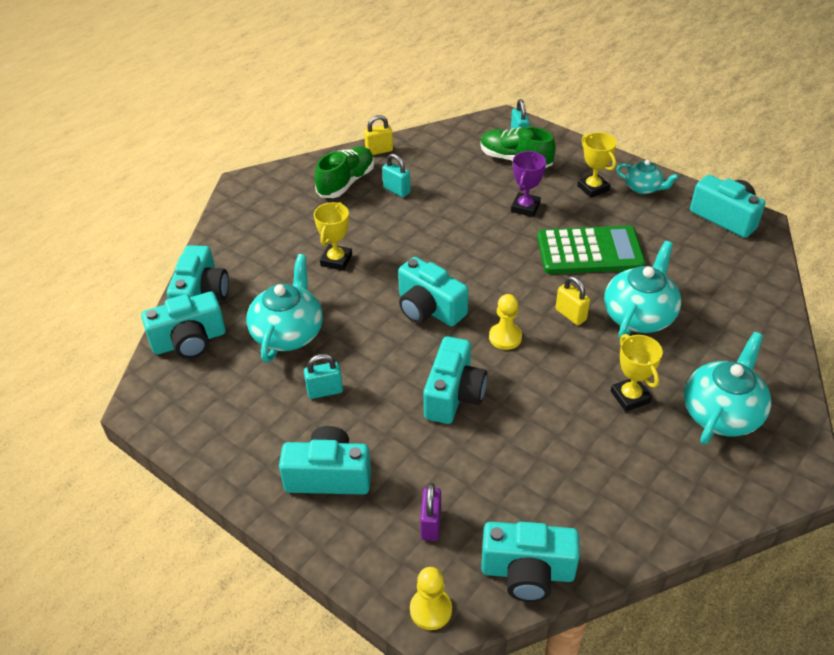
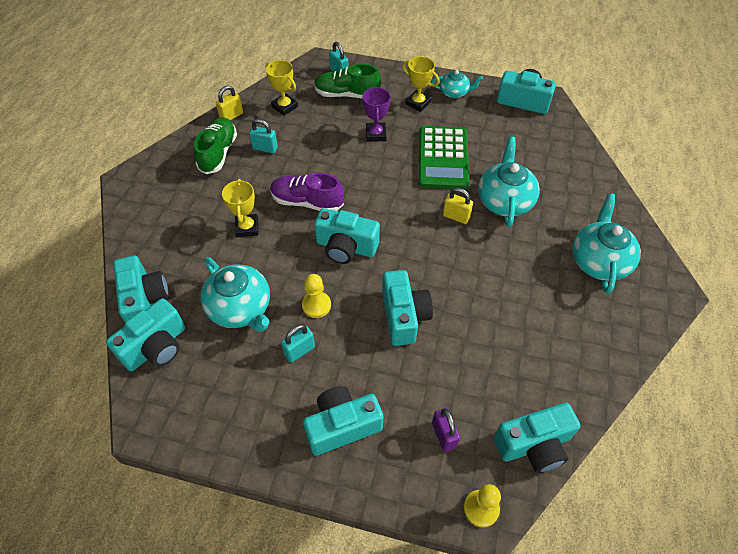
camera: 25 degrees left, 10 degrees up
turquoise teapot [246,254,323,363] -> turquoise teapot turned 150 degrees clockwise [201,257,270,332]
yellow pawn [489,294,522,350] -> yellow pawn moved to [302,274,331,318]
green calculator [537,225,646,274] -> green calculator turned 120 degrees clockwise [418,126,469,189]
yellow trophy [611,334,663,412] -> yellow trophy moved to [266,60,298,116]
none -> purple shoe [270,173,344,211]

